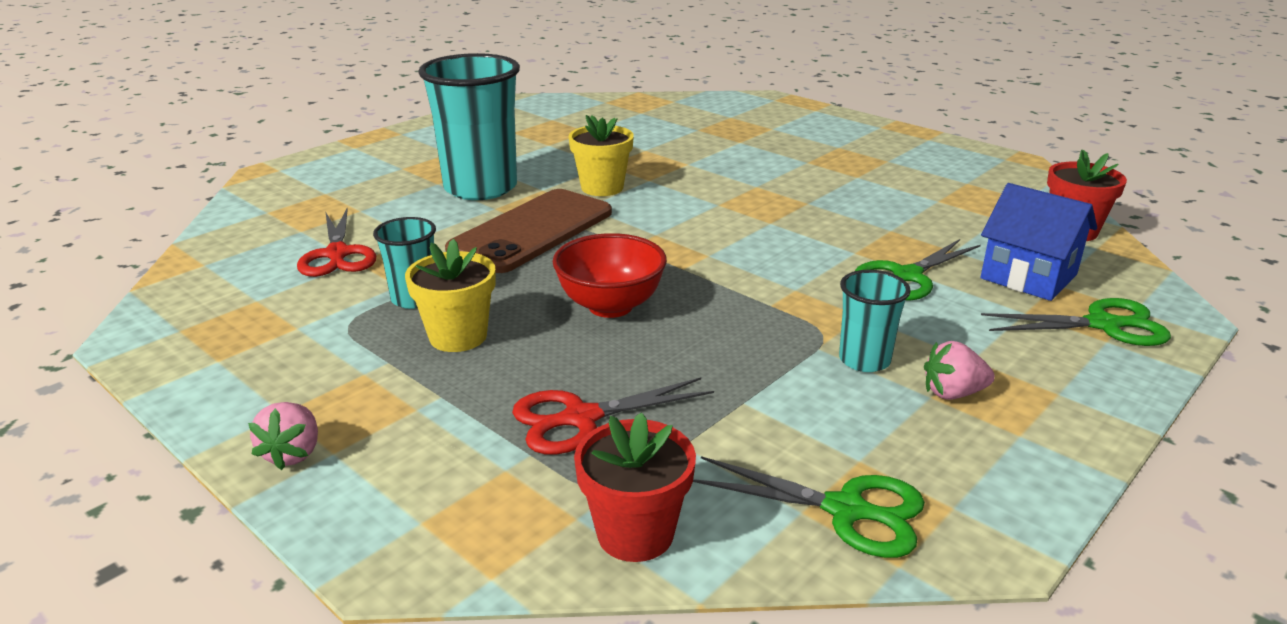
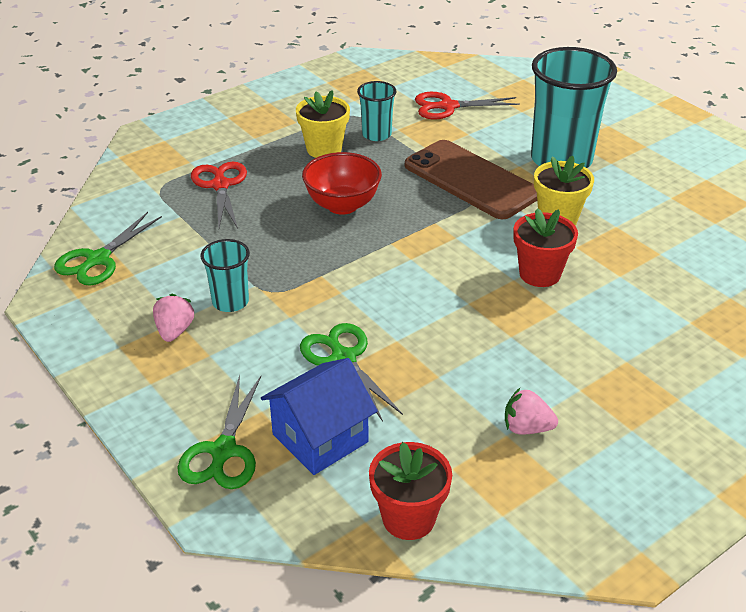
camera: 100 degrees right, 10 degrees up
pink strawberry [248,402,318,470] -> pink strawberry moved to [505,388,558,435]
red flower pot [574,412,696,562] -> red flower pot moved to [513,208,578,287]

